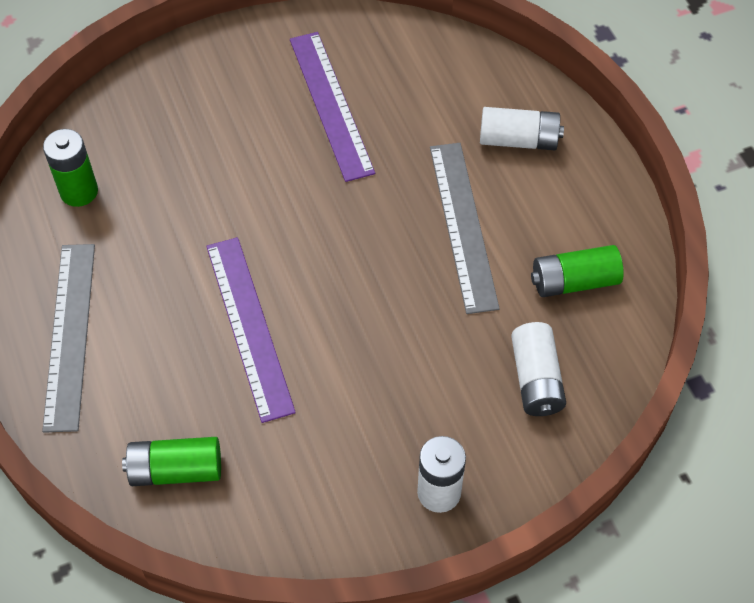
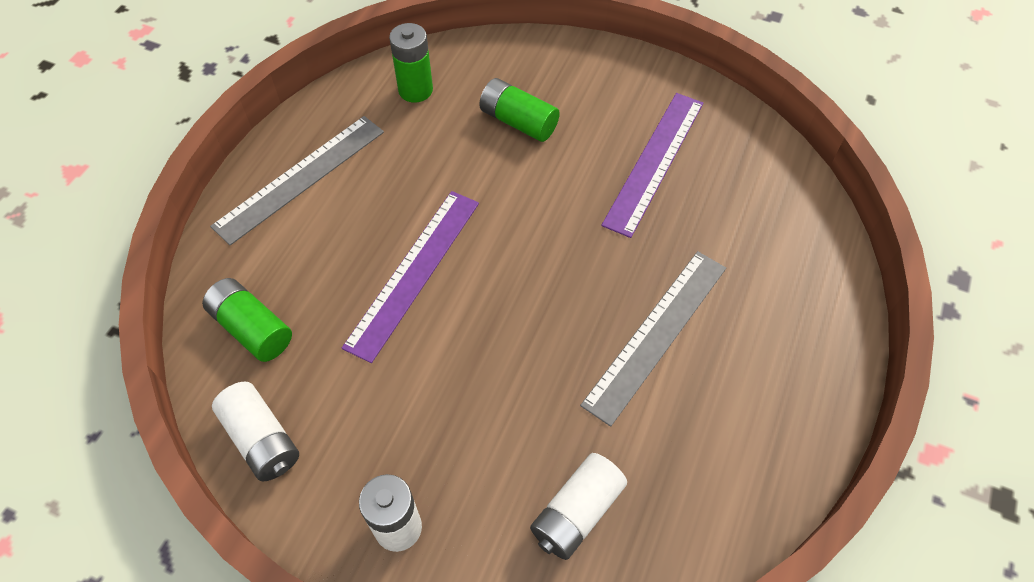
camera: 45 degrees right, 0 degrees up
white battery [480,107,564,150] -> white battery moved to [212,381,299,481]
green battery [531,245,624,297] -> green battery moved to [479,78,560,142]

